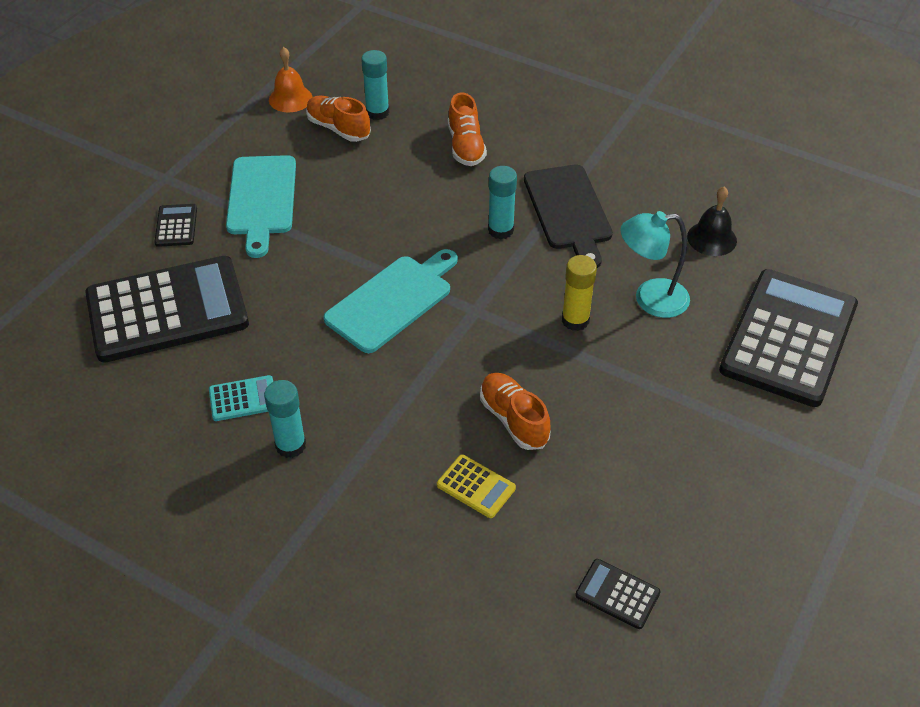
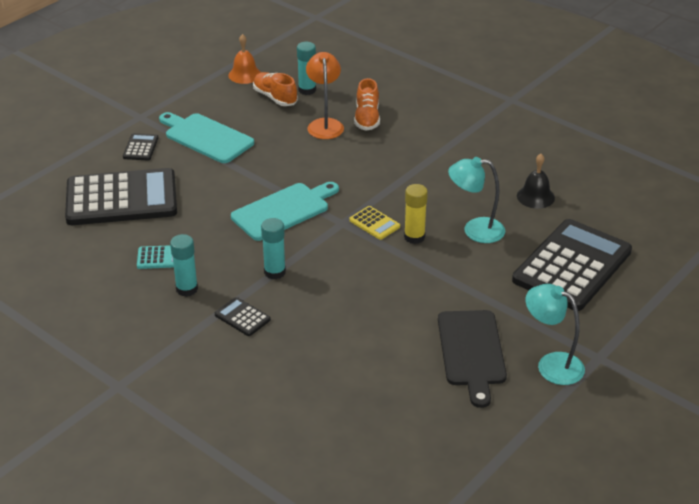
camera: 10 degrees right, 10 degrees down
turquoise cutting board [226,155,296,258] -> turquoise cutting board turned 120 degrees clockwise [159,112,254,163]
yellow calculator [437,454,516,518] -> yellow calculator moved to [349,206,400,240]
orange shoe [480,373,550,450] -> none
turquoise glue stick [488,166,517,239] -> turquoise glue stick moved to [261,218,286,279]
black cutting board [524,165,613,268] -> black cutting board moved to [438,310,507,408]
black calculator [575,559,661,629] -> black calculator moved to [215,297,271,336]
none -> orange lamp [306,52,344,139]
none -> turquoise lamp [526,284,585,385]

